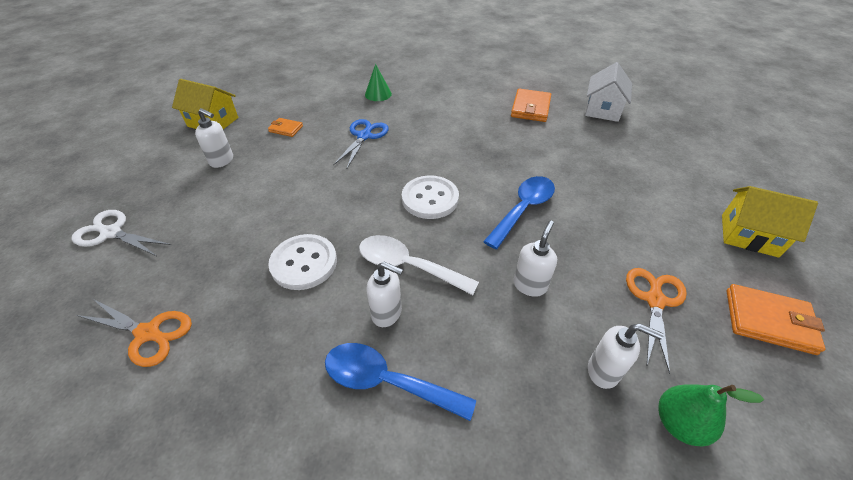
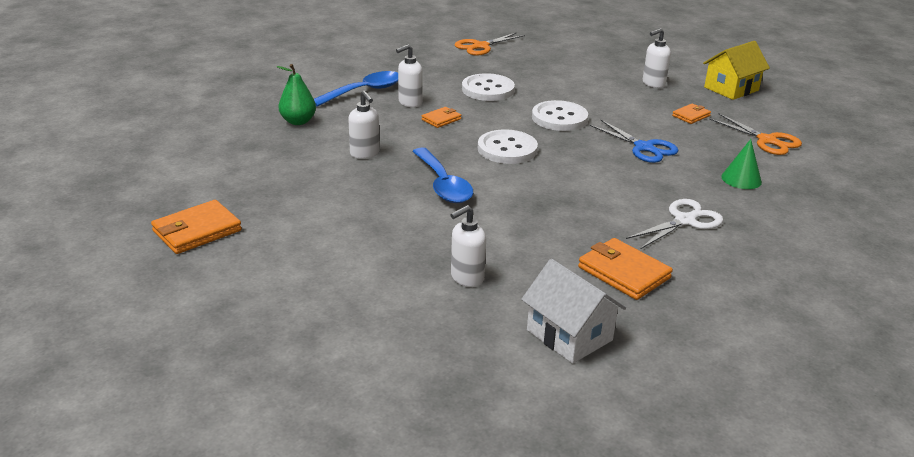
camera: 120 degrees right, 15 degrees down
white scissors [72,210,171,256] -> white scissors moved to [626,199,723,249]
white spoon [359,235,479,295] -> orange wallet [422,107,461,128]
white soap dispenser [588,323,664,389] -> white soap dispenser moved to [450,205,486,287]
orange scissors [626,268,687,374] -> orange scissors moved to [709,114,802,155]
green pear [658,384,764,446] -> green pear moved to [277,64,316,125]
yellow house [722,186,818,258] -> none
none -> white button [532,100,588,131]

